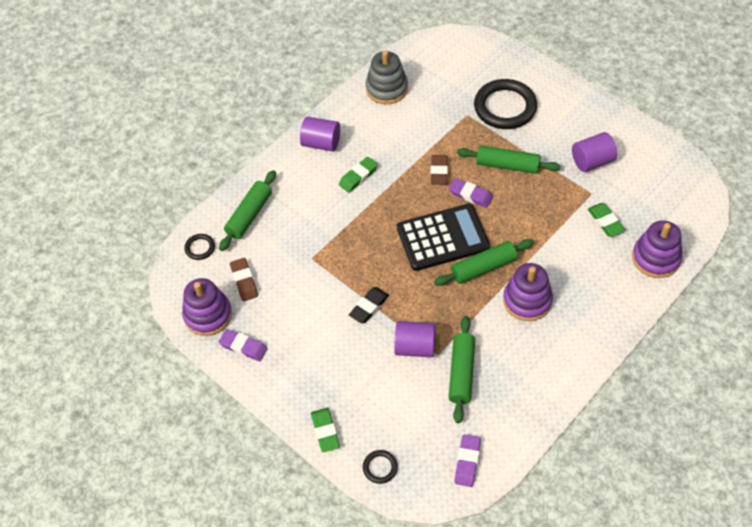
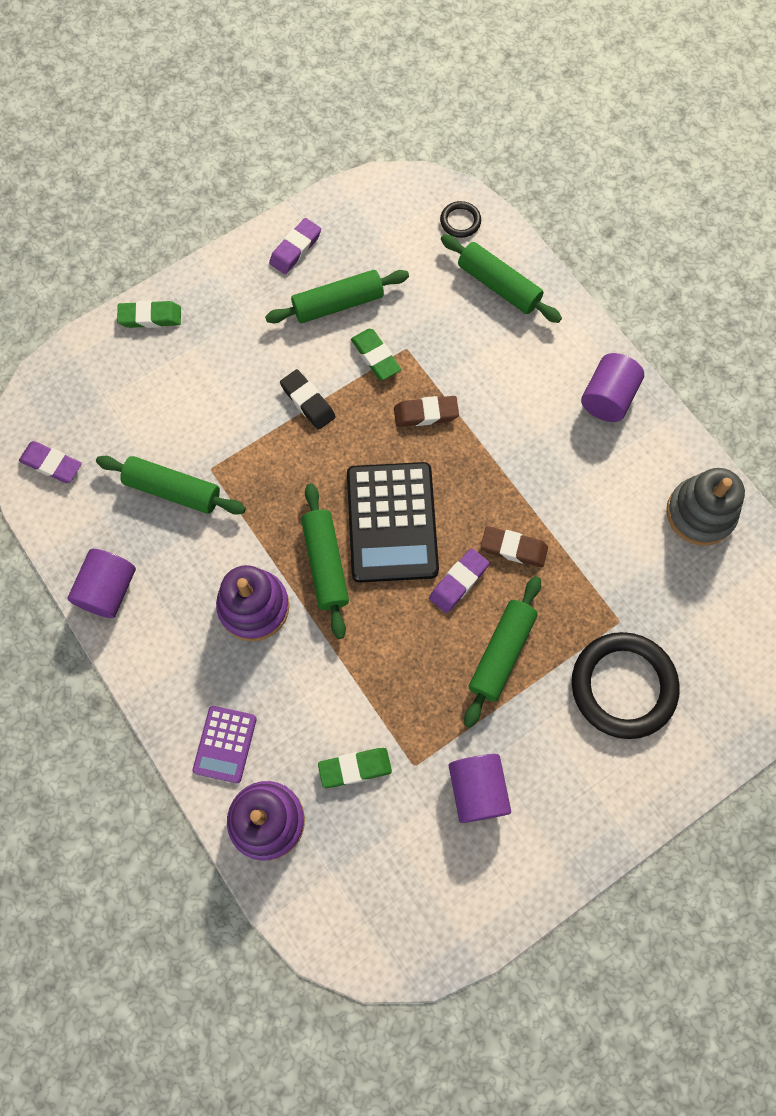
camera: 100 degrees right, 15 degrees up
purple stacking toy [182,278,232,336] -> none
brown eraser [230,258,258,301] -> brown eraser moved to [394,396,459,427]
green eraser [339,157,378,193] -> green eraser moved to [351,329,401,380]
black ring [363,450,398,484] -> none
purple cylinder [394,321,435,358] -> purple cylinder moved to [67,549,136,618]
none -> purple calculator [193,706,257,783]
none -> green rolling pin [265,270,409,323]

